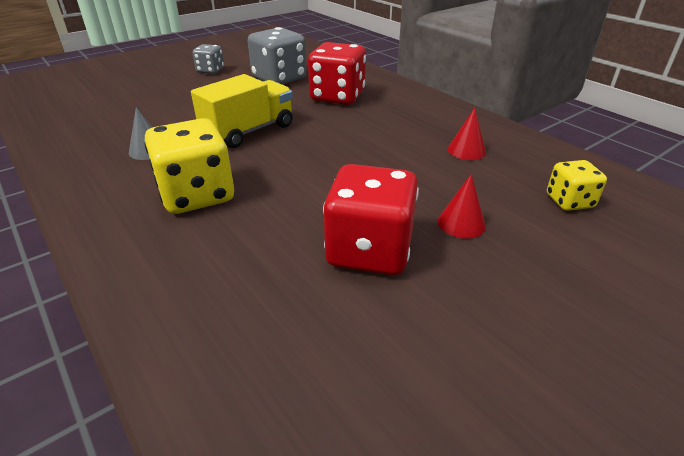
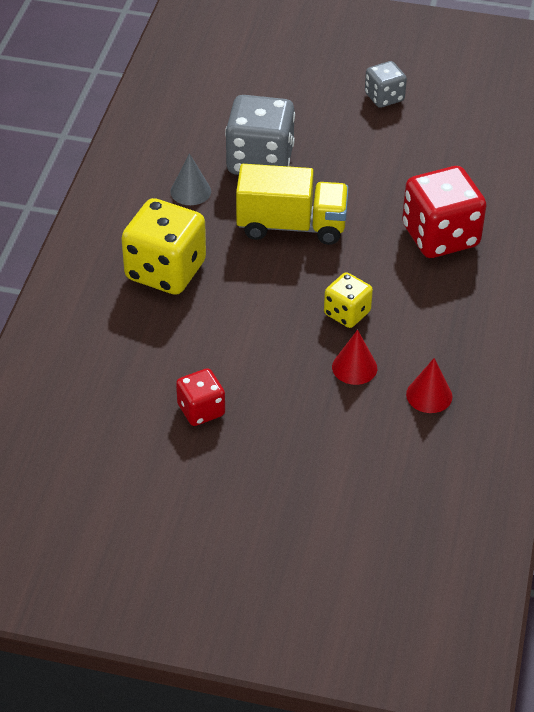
camera: 50 degrees right, 10 degrees up
grey dice [248,27,307,85] -> grey dice moved to [225,95,295,175]
red dice [323,164,419,275] -> red dice [176,368,225,426], size x0.55
red cone [437,174,486,239] -> red cone moved to [332,330,377,385]
yellow dice [547,160,607,211] -> yellow dice moved to [324,272,373,328]

